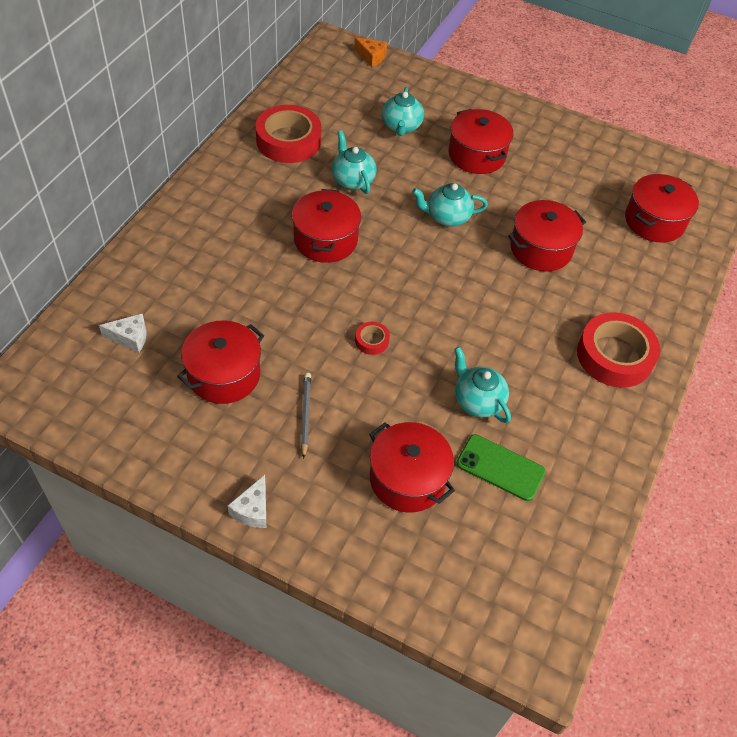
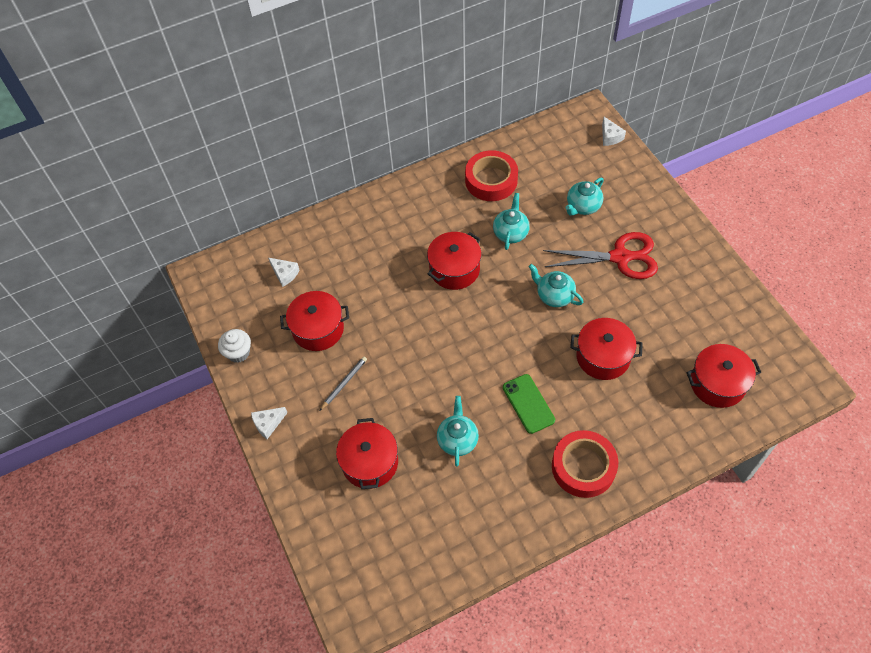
camera: 45 degrees right, 5 degrees up
orange cheese [354,38,387,67] -> white cheese [602,117,626,146]
red tape [355,322,390,355] -> none
red pot [449,109,513,174] -> red scissors [543,232,658,279]
green phone [457,434,546,501] -> green phone moved to [503,374,555,434]
none -> white cupcake [218,329,251,363]

